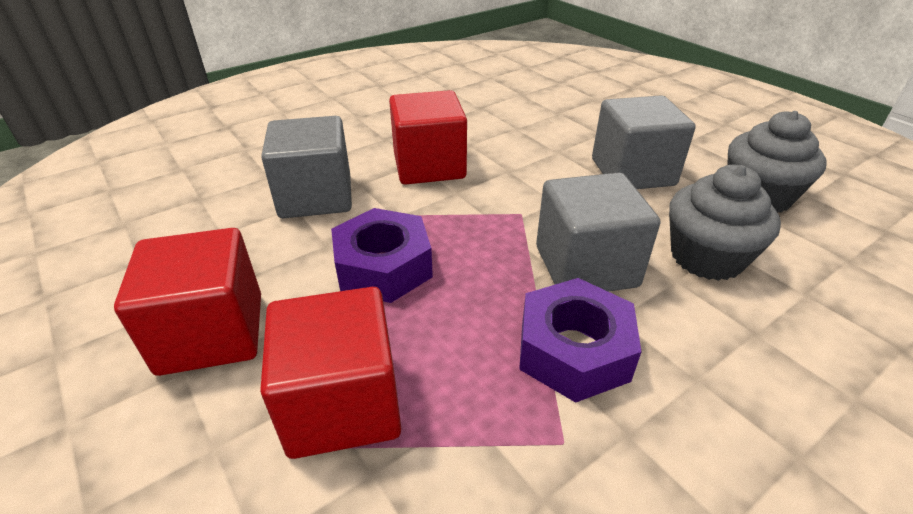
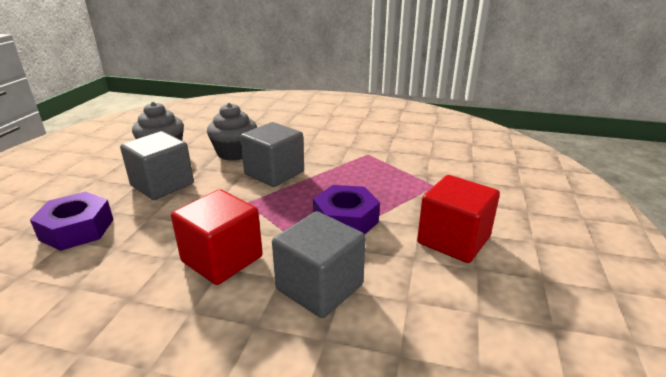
camera: 130 degrees left, 10 degrees down
red cube [260,287,401,459] -> none
purple nut [519,278,641,403] -> purple nut moved to [30,192,114,251]

